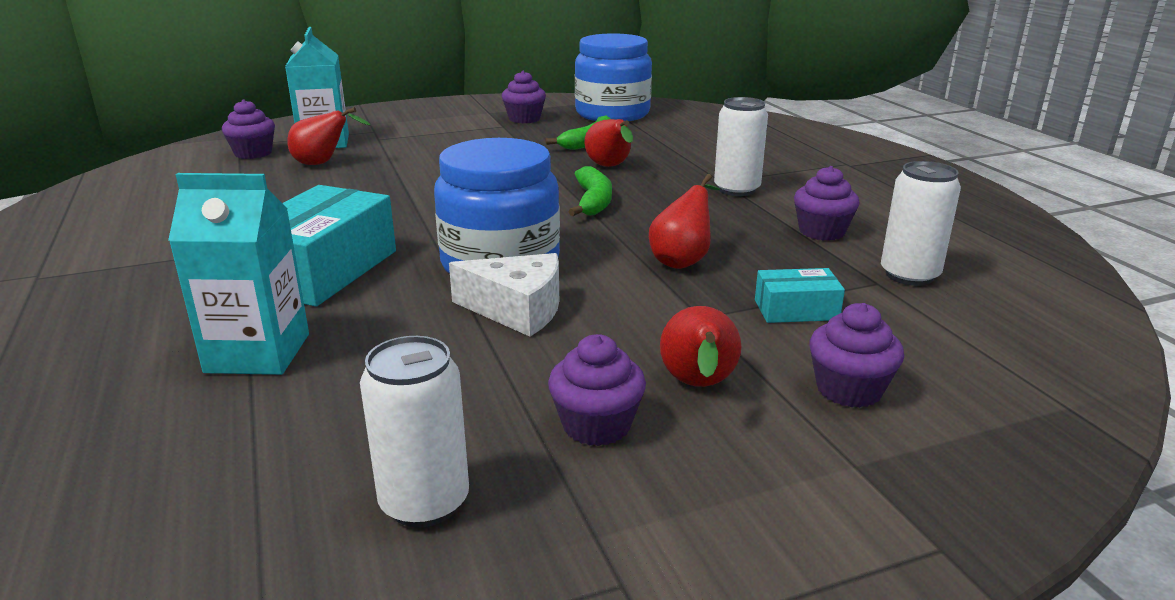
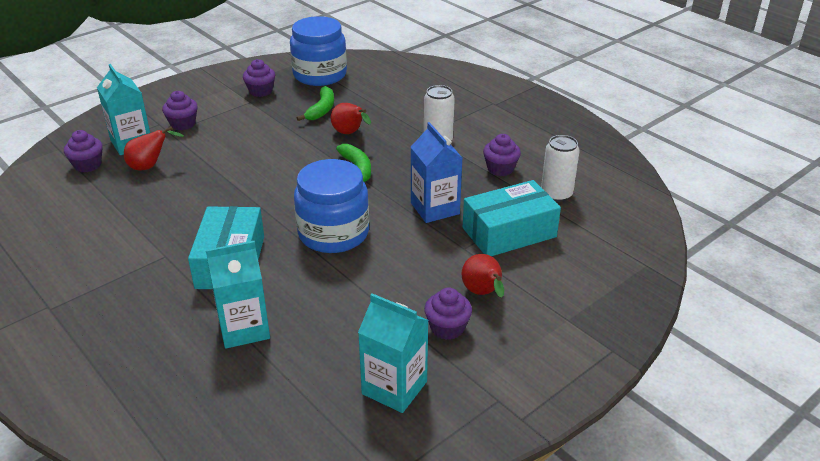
camera: 20 degrees left, 10 degrees up
white can [360,336,469,527] -> turquoise carton [358,294,429,413]
white cheese [449,253,559,337] -> none
red pear [649,174,720,269] -> blue carton [411,122,462,223]
turquoise box [755,268,845,323] -> turquoise box [463,180,561,256], size x2.00
purple cupcake [809,303,904,408] -> purple cupcake moved to [162,91,198,130]

